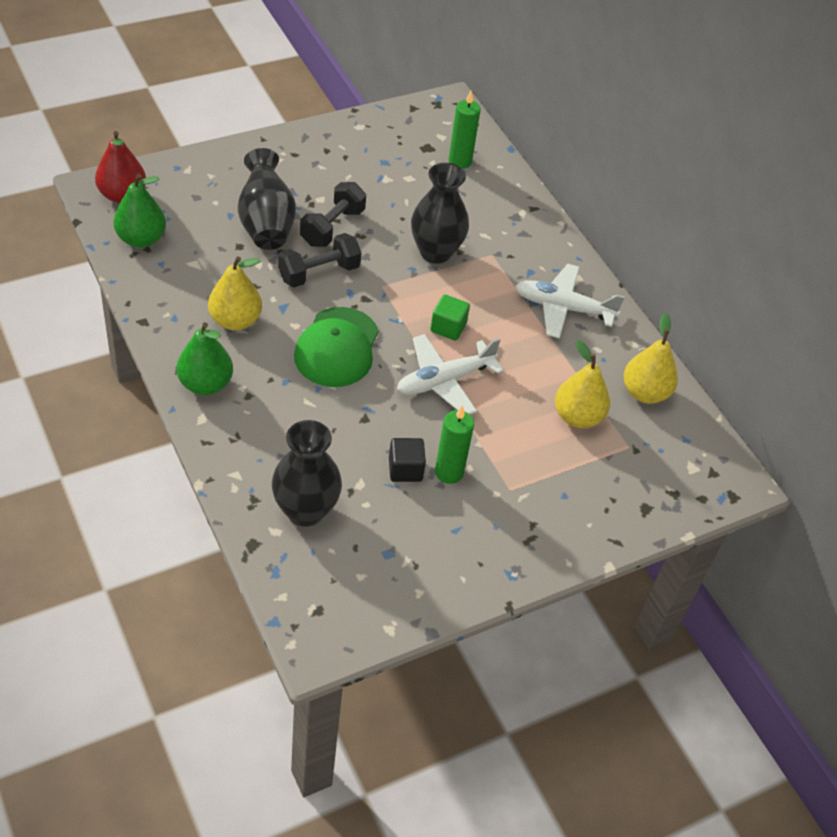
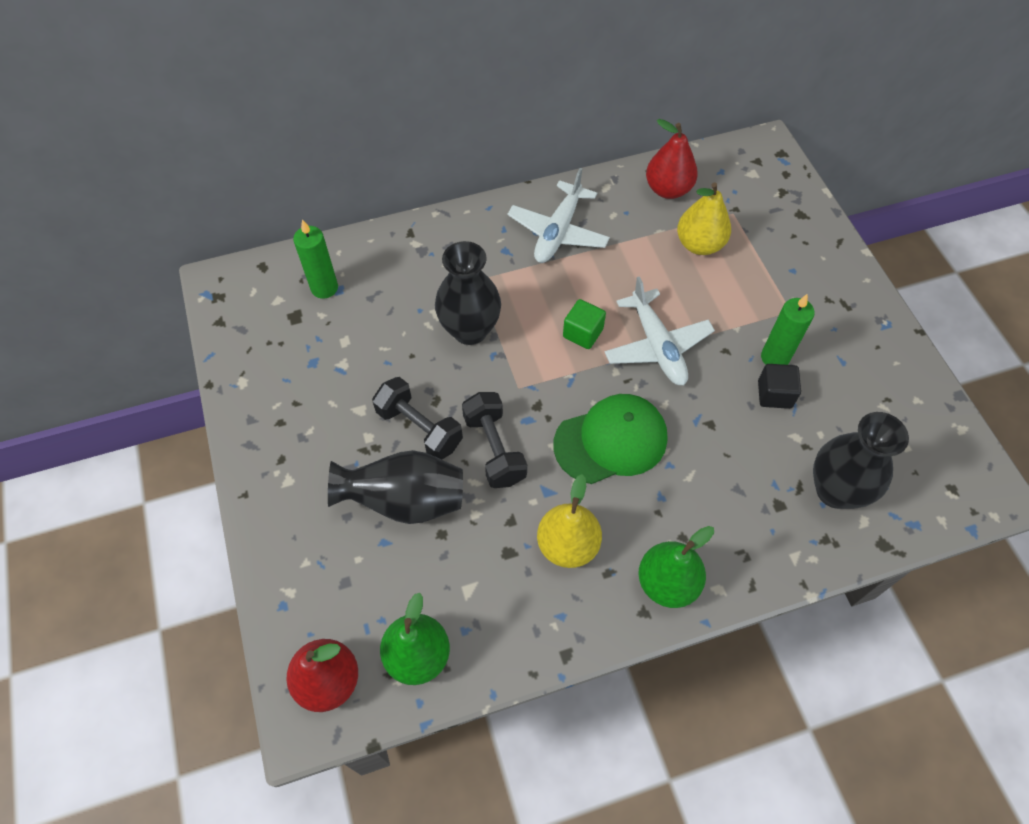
camera: 75 degrees left, 10 degrees up
green cap [294,307,379,387] -> green cap turned 45 degrees counterclockwise [553,394,668,484]
yellow pear [623,313,678,404] -> red pear [646,119,698,199]

